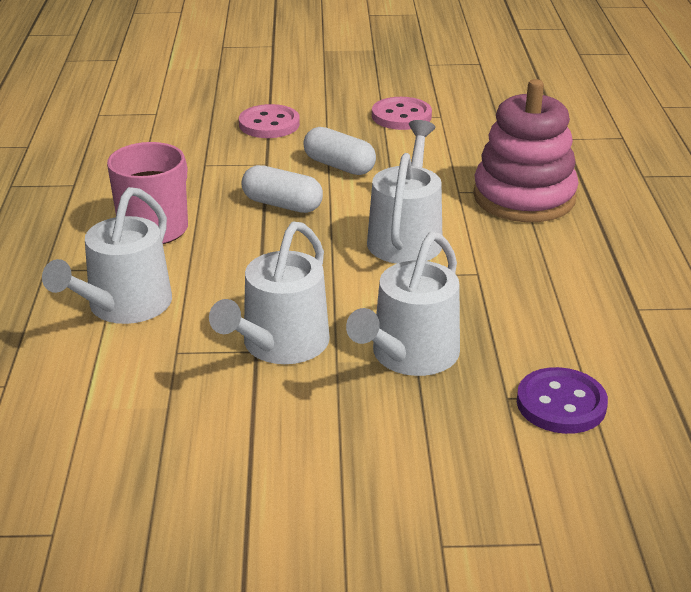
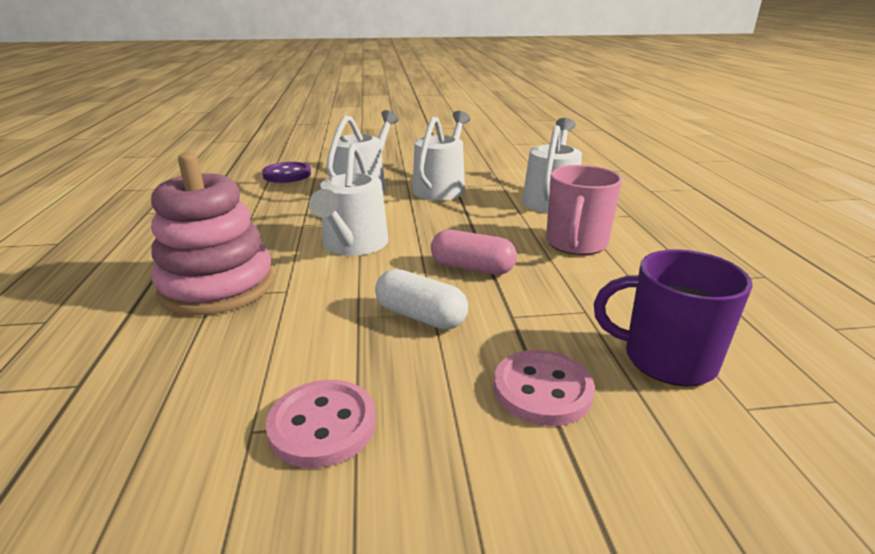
camera: 175 degrees right, 5 degrees down
white capsule [242,165,323,213] -> pink capsule [431,230,517,275]
none -> purple mug [594,249,753,386]

